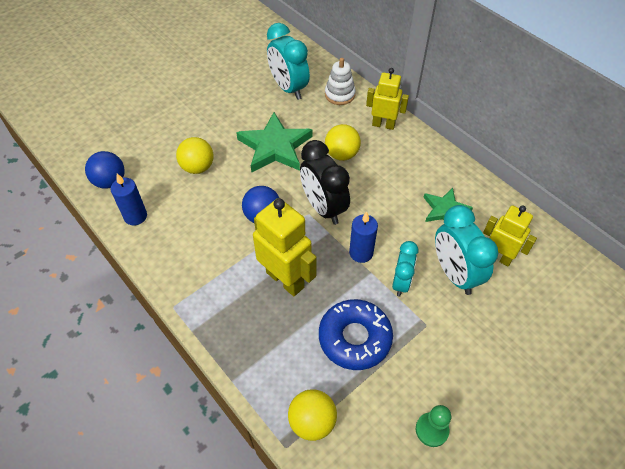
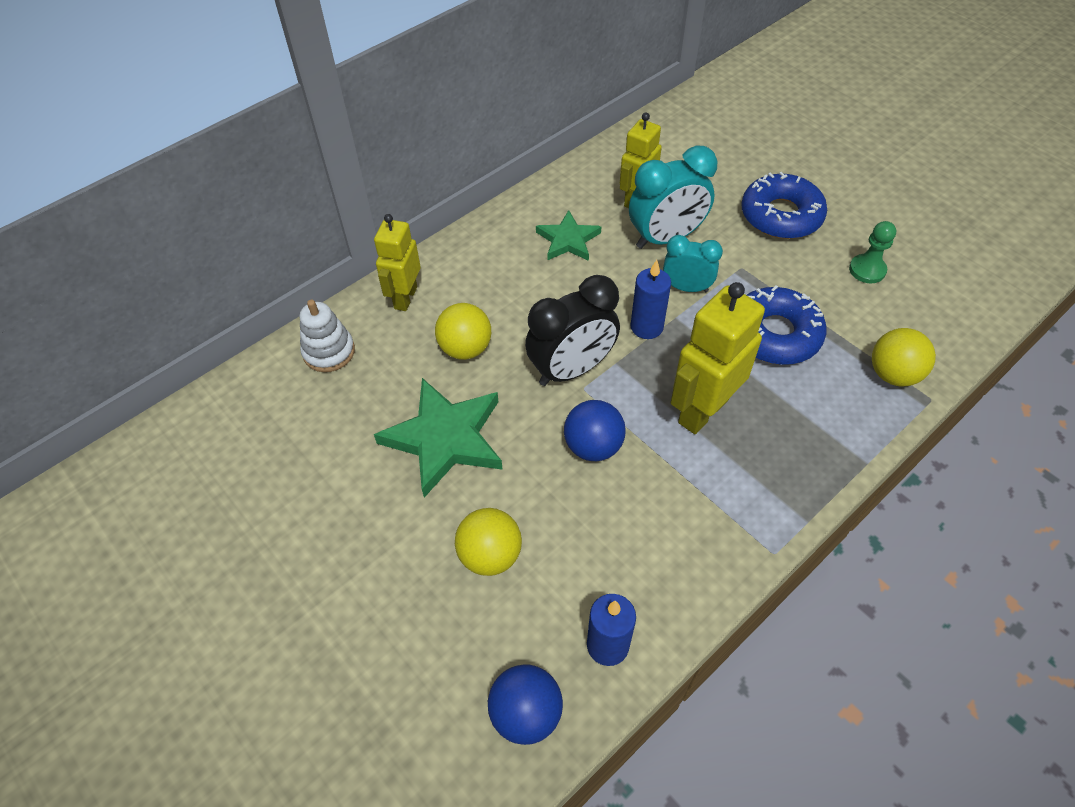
camera: 90 degrees left, 0 degrees up
turquoise clock [267,23,310,100] -> none
none -> blue donut [741,172,827,239]

